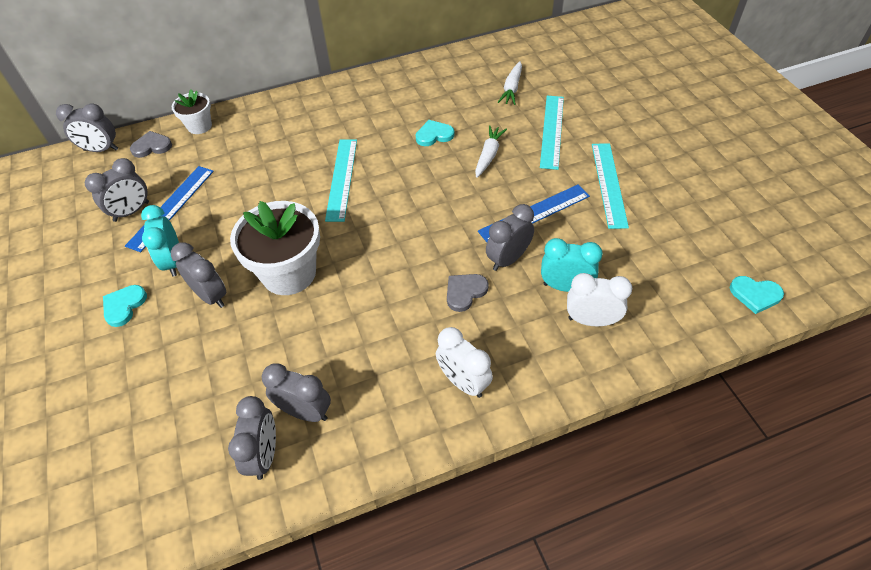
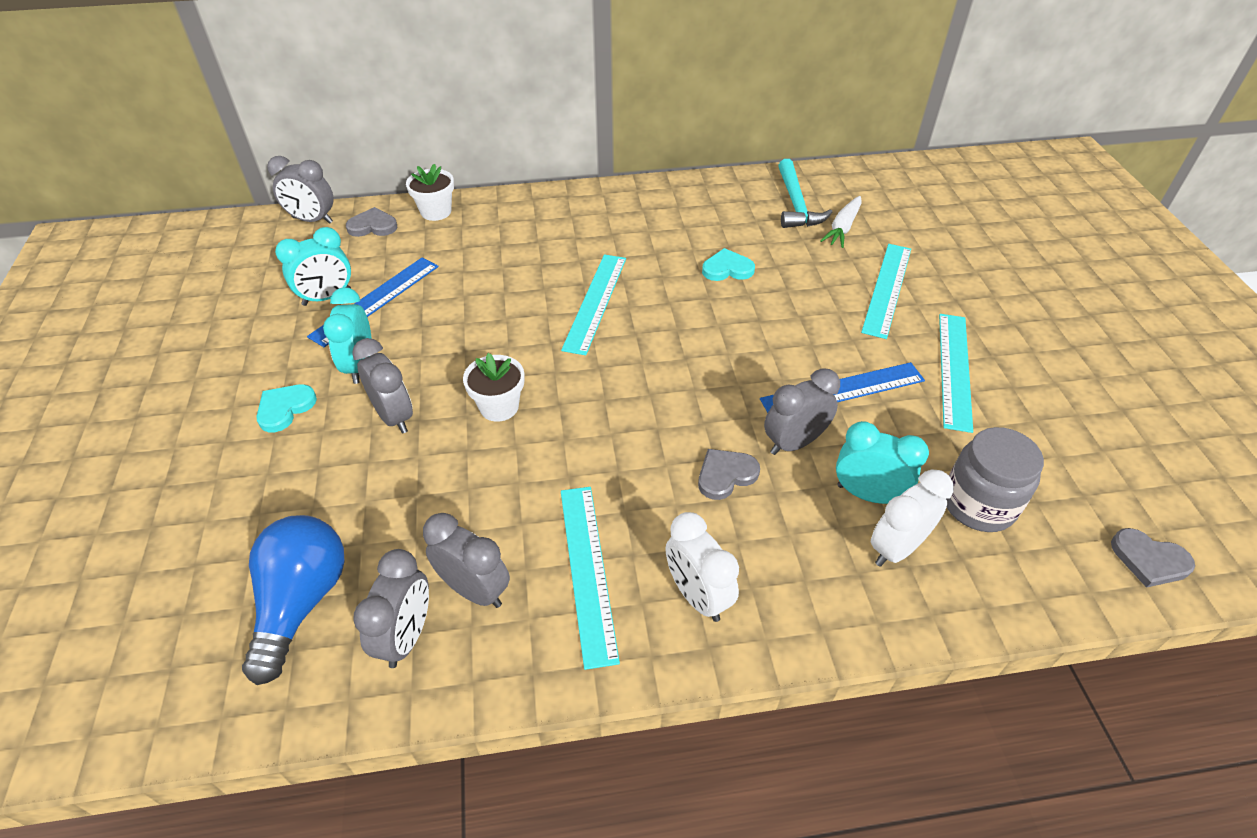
camera: 10 degrees right, 5 degrees down
grey clock [85,158,149,222] -> turquoise clock [275,227,351,306]
white flower pot [230,201,320,295] -> white flower pot [463,353,524,422], size x0.54
white carrot [475,125,507,178] -> none
white clock [567,273,632,326] -> white clock turned 60 degrees counterclockwise [871,470,954,567]
turquoise heart [730,276,784,314] -> grey heart [1111,528,1195,588]
none -> blue light bulb [242,515,345,685]
none -> turquoise ruler [561,487,620,670]
none -> turquoise hammer [778,159,832,228]
none -> grey jar [946,427,1044,532]

